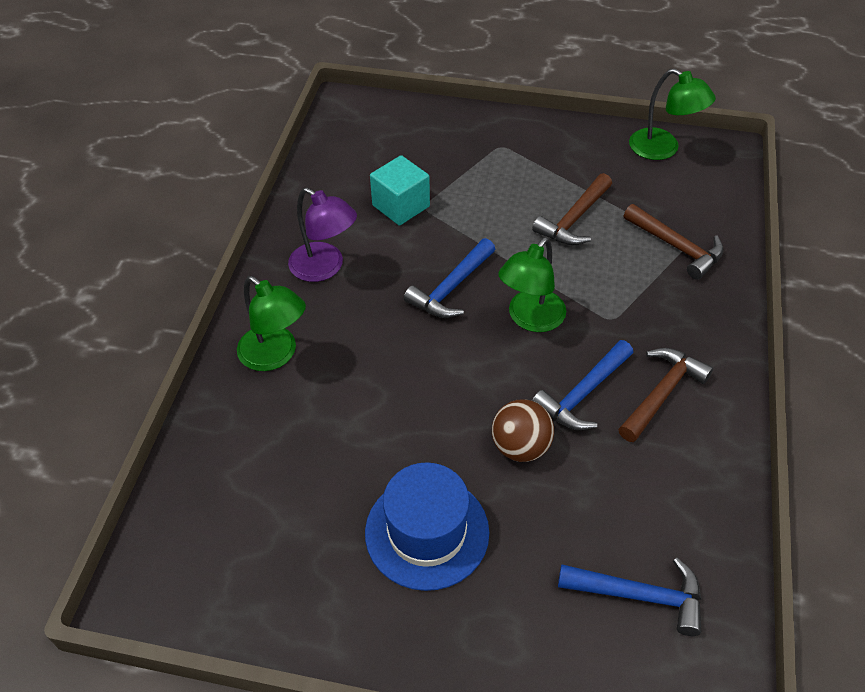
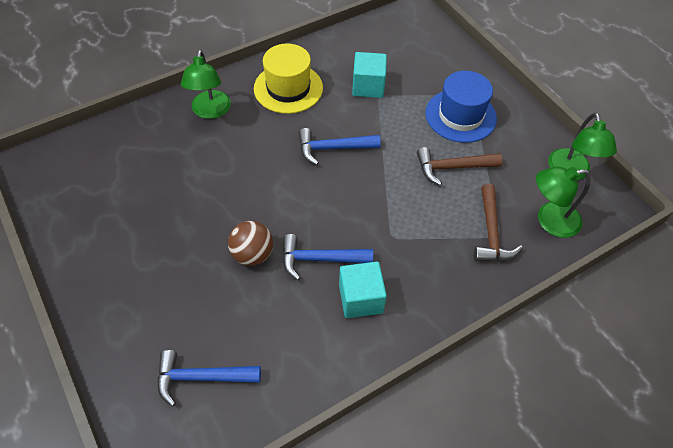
camera: 45 degrees right, 5 degrees up
purple lamp [288,188,357,282] -> yellow hat [254,44,323,114]
blue hat [365,462,489,591] -> blue hat moved to [425,71,497,143]
green lamp [498,237,566,332] -> green lamp moved to [536,166,591,238]
blue hammer [558,558,701,636] -> blue hammer turned 120 degrees clockwise [157,350,261,406]
brown hammer [618,348,713,442] -> turquoise cube [339,262,387,318]

